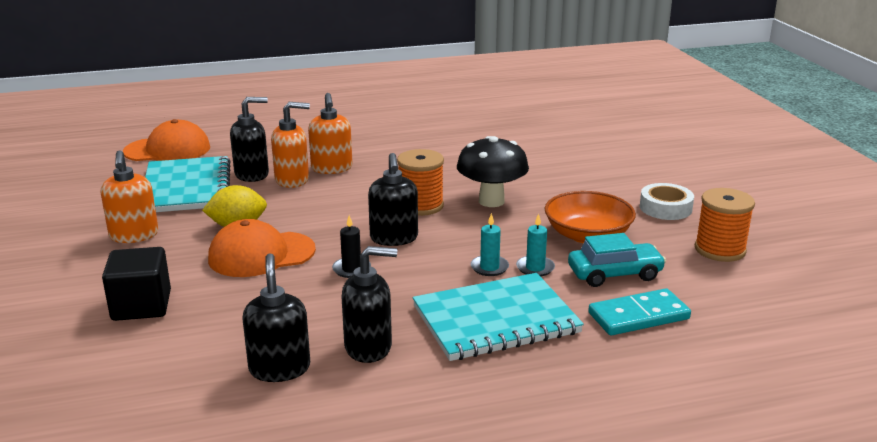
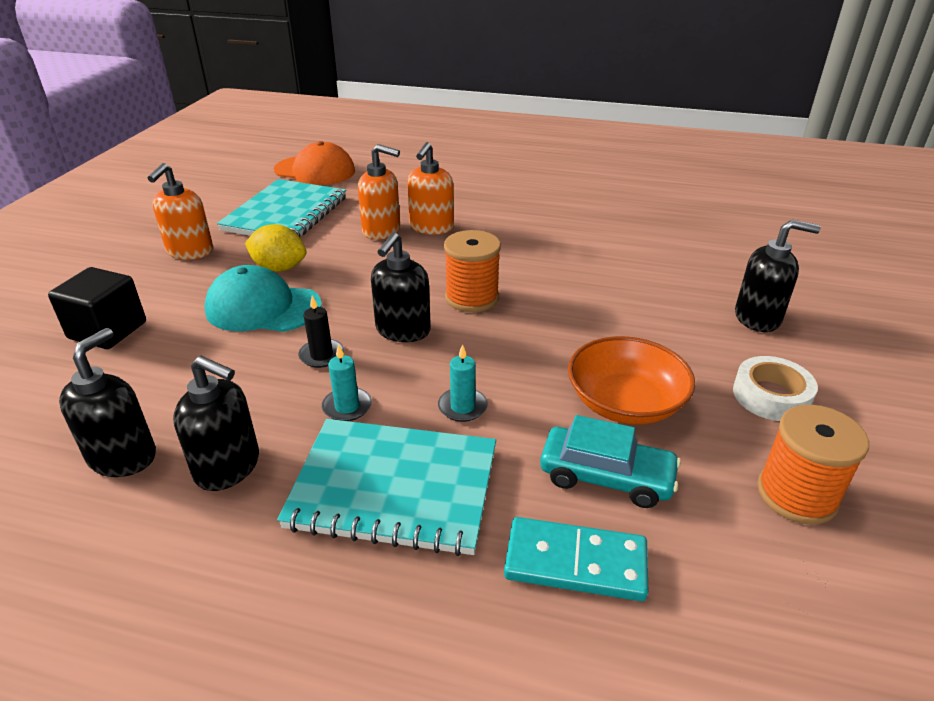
camera: 30 degrees right, 10 degrees up
orange cap [208,219,316,277] -> turquoise cap [204,265,322,332]
black soap dispenser [230,97,269,182] -> black soap dispenser moved to [735,219,821,332]
black mushroom [457,136,529,207] -> none
turquoise candle [516,213,555,277] -> turquoise candle moved to [322,344,372,421]

